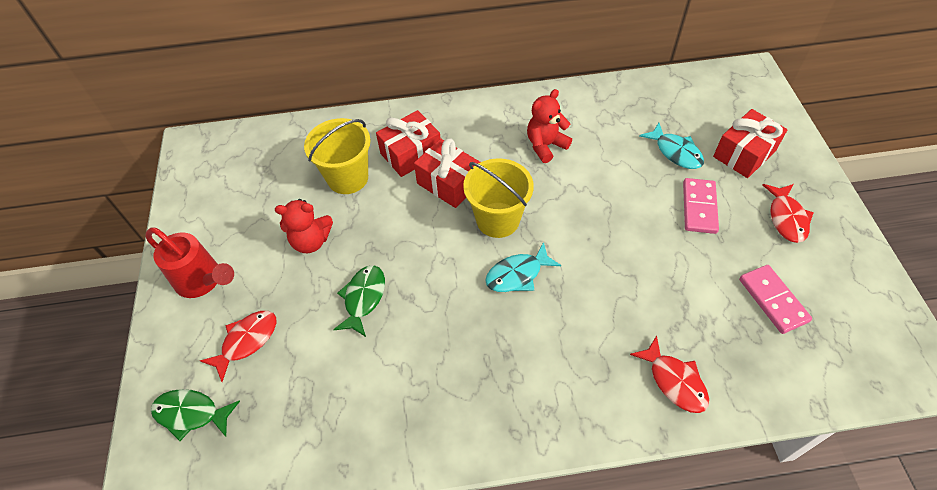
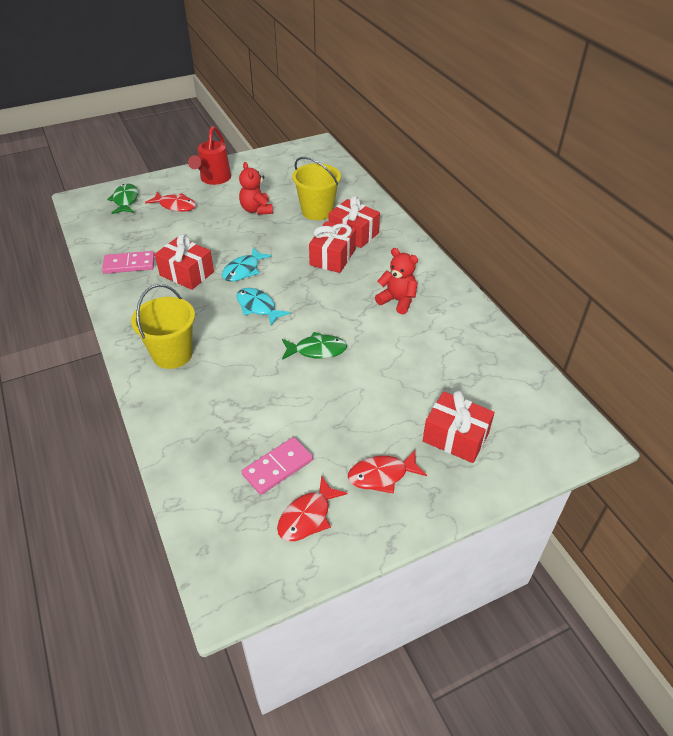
camera: 70 degrees right, 10 degrees down
green fish [333,265,385,337] -> green fish moved to [282,332,347,360]
yellow bucket [463,159,534,238] -> yellow bucket moved to [131,284,195,369]
red fish [630,335,709,413] -> red fish moved to [277,475,348,541]
turquoise fish [639,123,704,169] -> turquoise fish moved to [222,247,272,282]
pink domino [683,178,719,234] -> pink domino moved to [102,251,155,274]
none -> red gift [155,234,214,290]

